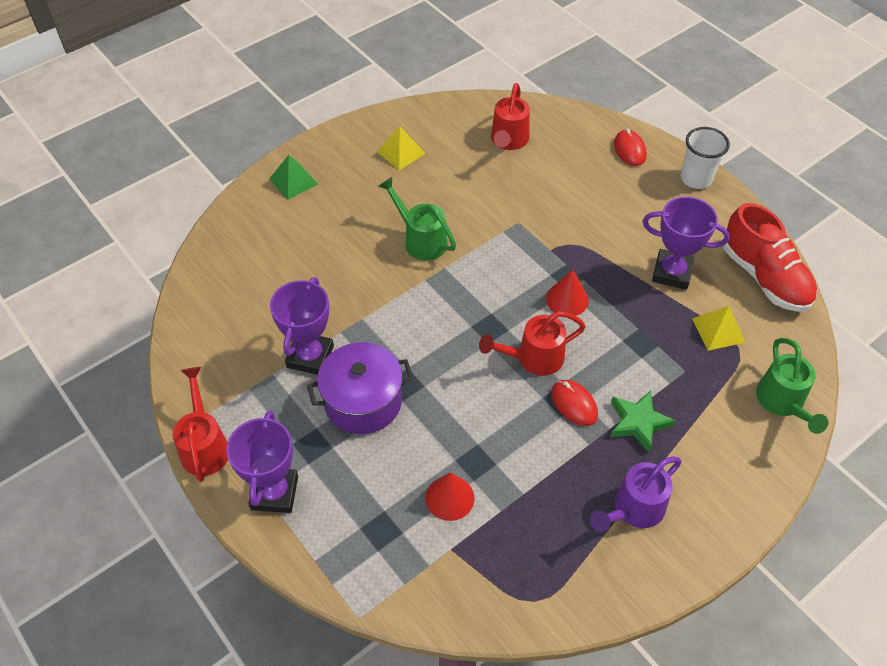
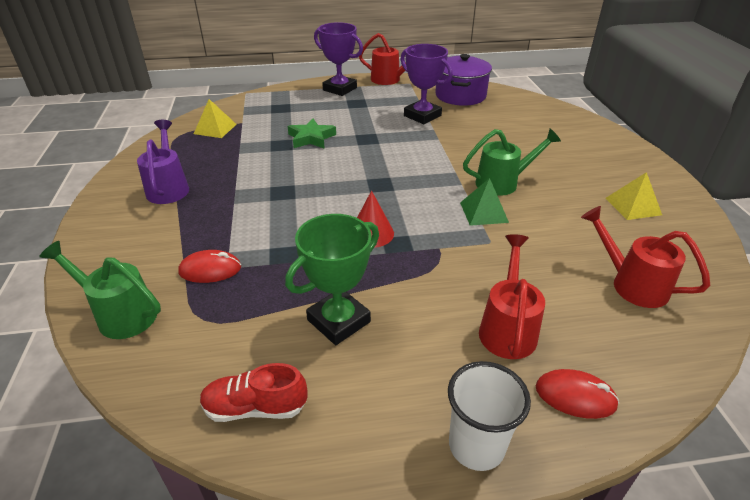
camera: 120 degrees right, 15 degrees down
green pyramid [269,155,318,200] -> green pyramid moved to [460,178,509,226]
purple pot [307,342,414,434] -> purple pot moved to [435,54,492,106]
red cone [425,472,474,521] -> none
red watering can [479,311,586,376] -> red watering can moved to [479,234,545,359]
red mouse [551,380,598,426] -> red mouse moved to [178,250,241,283]
green star [610,390,675,452] -> green star moved to [288,118,336,149]
purple trophy [642,196,730,290] -> green trophy [285,214,379,345]
yellow pyramid [692,306,746,351] -> yellow pyramid moved to [194,99,237,138]
red shoe [723,203,817,312] -> red shoe [200,363,307,422], size x0.60

